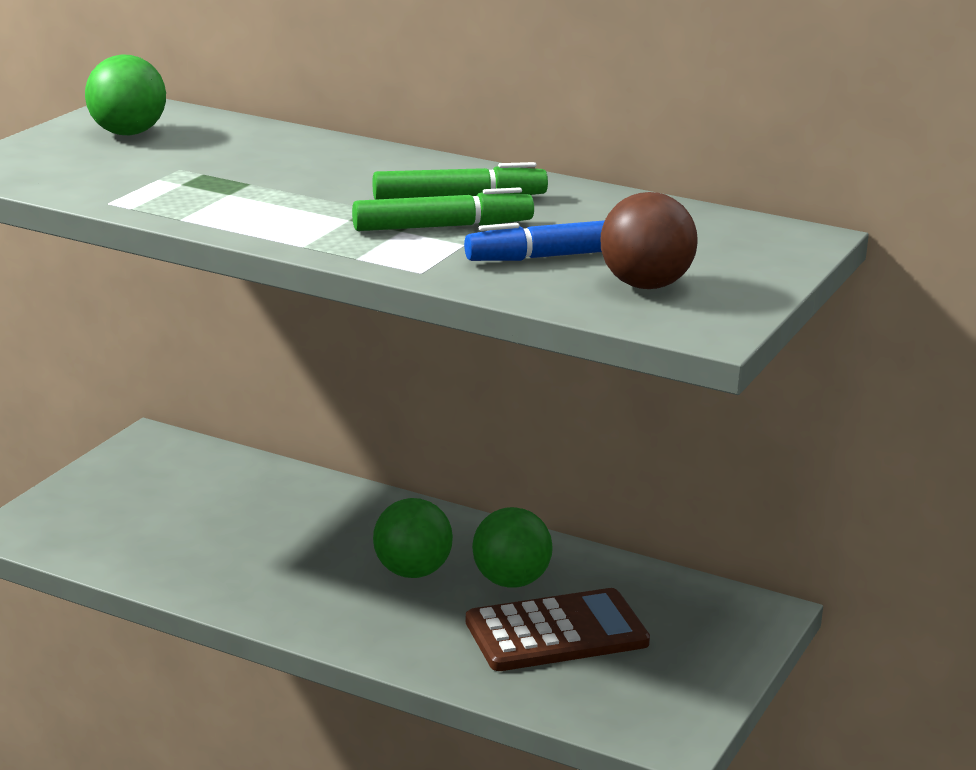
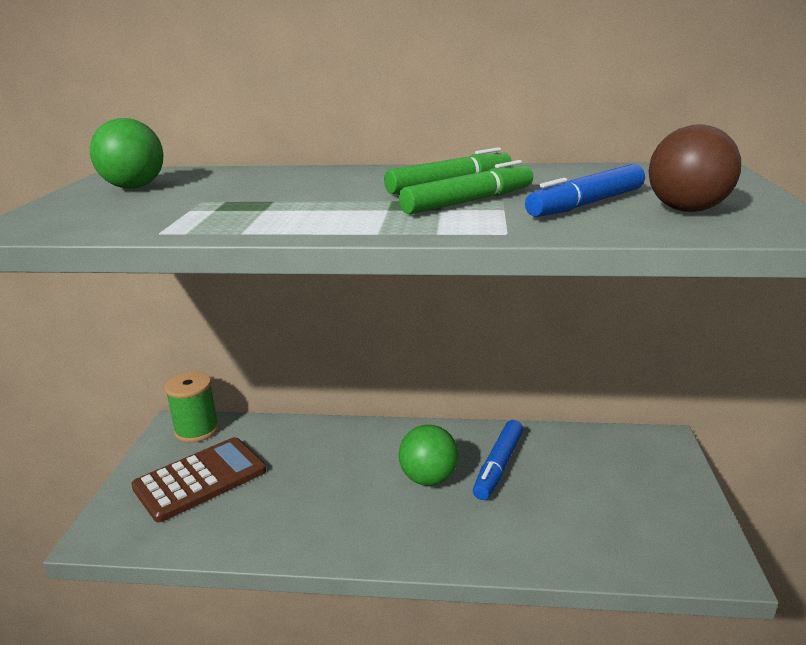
camera: 20 degrees left, 0 degrees up
brown calculator [465,588,650,671] -> brown calculator moved to [131,437,266,522]
green ball [472,507,553,588] -> blue marker [473,420,523,500]
none -> green spool [165,372,219,443]

